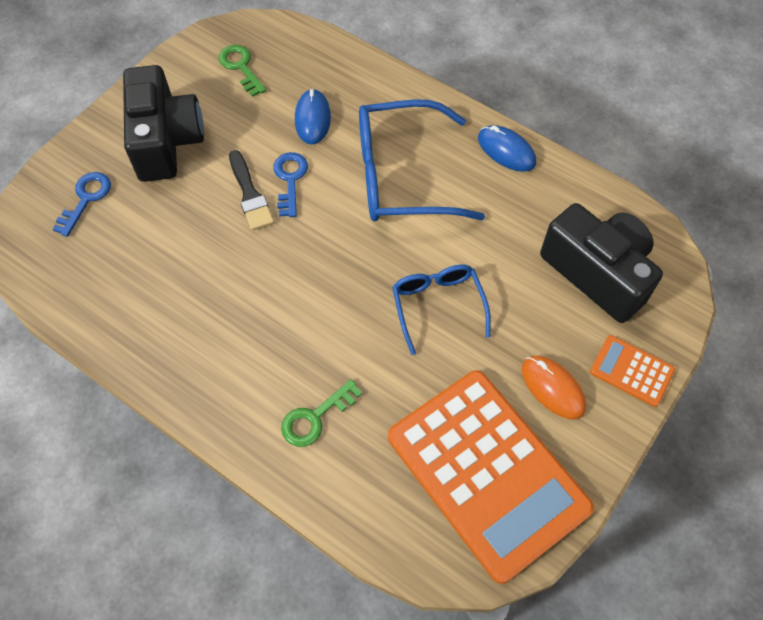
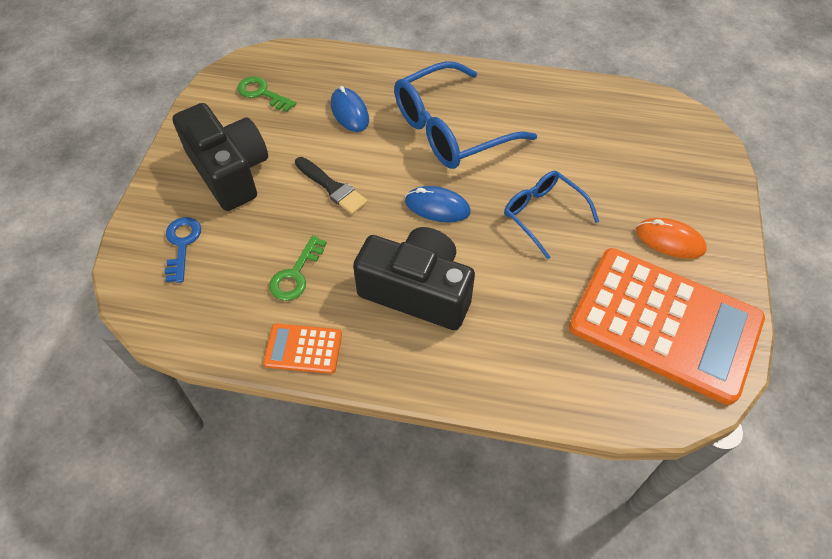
camera: 25 degrees left, 5 degrees down
blue key [273,152,308,217] -> none
green key [281,379,362,447] -> green key moved to [269,235,327,301]
blue mouse [478,125,536,172] -> blue mouse moved to [405,186,471,222]
black camera [540,203,663,323] -> black camera moved to [353,227,475,330]
orange calculator [590,335,675,407] -> orange calculator moved to [263,323,342,374]

